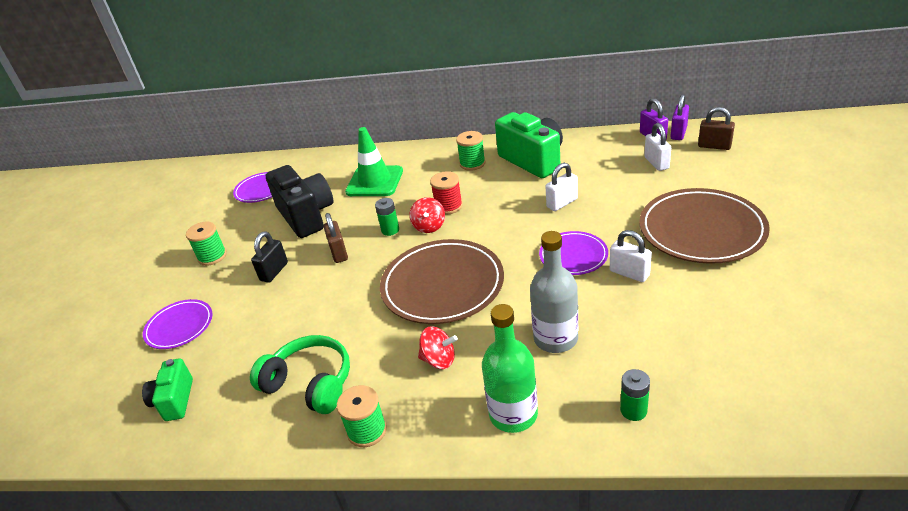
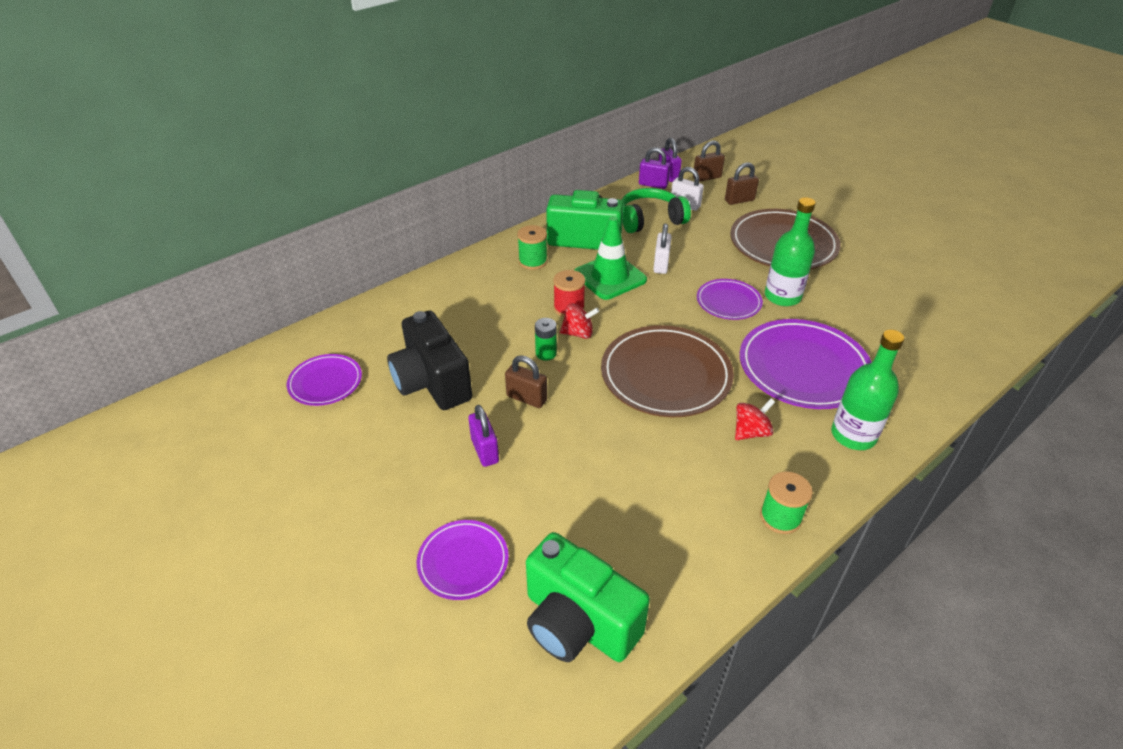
camera: 50 degrees left, 5 degrees up
green camera [142,358,193,421] -> green camera [526,532,650,662], size x1.78
green spool [186,222,227,266] -> none
green headphones [250,335,350,414] -> green headphones moved to [622,188,691,233]
black padlock [251,232,288,283] -> purple padlock [468,405,499,467]
black camera [266,165,334,238] -> black camera turned 135 degrees counterclockwise [387,311,472,410]
green traffic cone [345,127,403,196] -> green traffic cone moved to [574,216,647,300]
red spinning top [409,197,445,233] -> red spinning top turned 45 degrees counterclockwise [560,304,599,339]
grey bottle [530,231,578,353] -> purple plate [740,319,872,409]
white padlock [610,230,652,282] -> green bottle [765,197,816,306]
green battery [620,369,650,421] -> none
none -> brown padlock [725,163,759,205]

